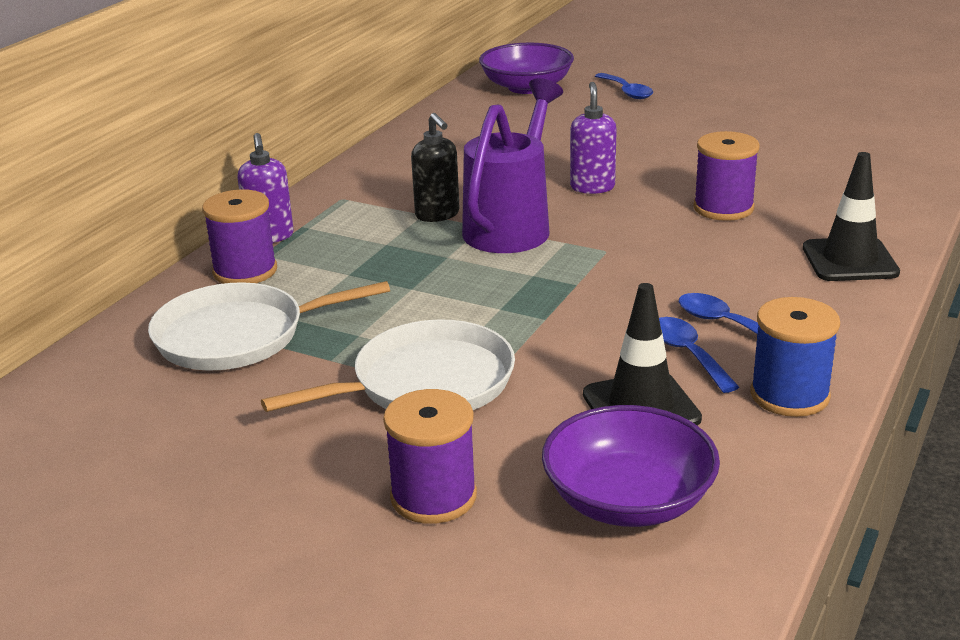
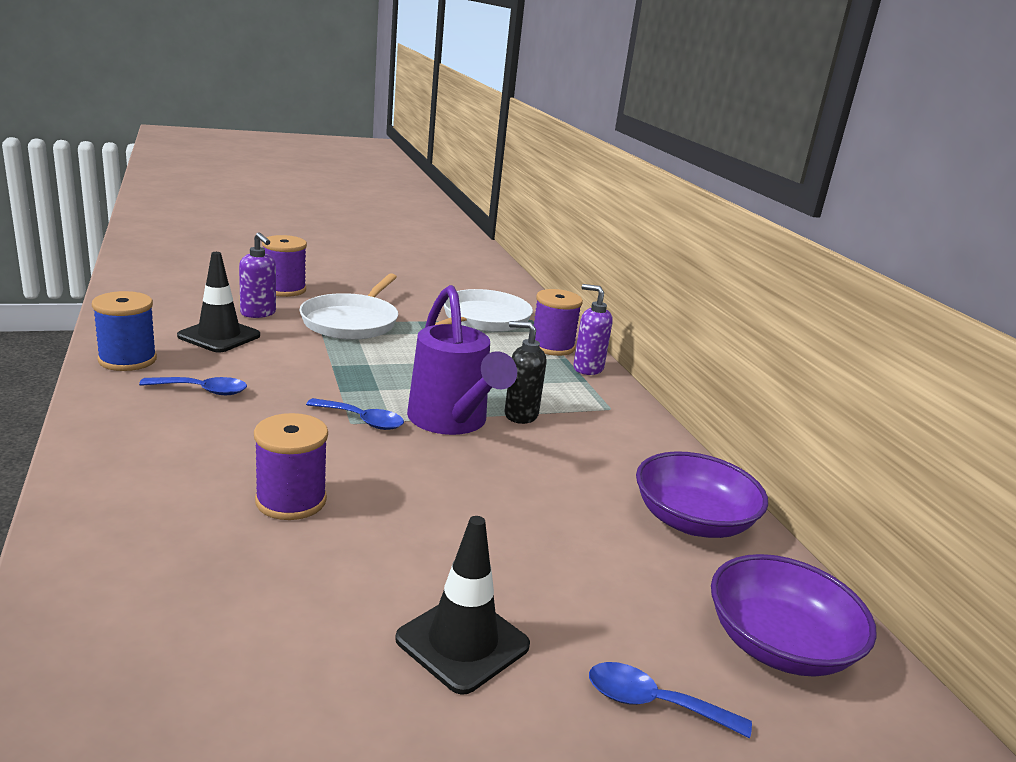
camera: 130 degrees right, 5 degrees down
purple bowl [542,405,720,527] -> purple bowl moved to [636,451,768,538]
purple soap dispenser [570,82,617,194] -> purple soap dispenser moved to [239,232,276,318]
blue spoon [659,317,739,393] -> blue spoon moved to [306,398,404,430]
black traffic cone [803,152,900,281] -> black traffic cone moved to [395,516,530,695]

